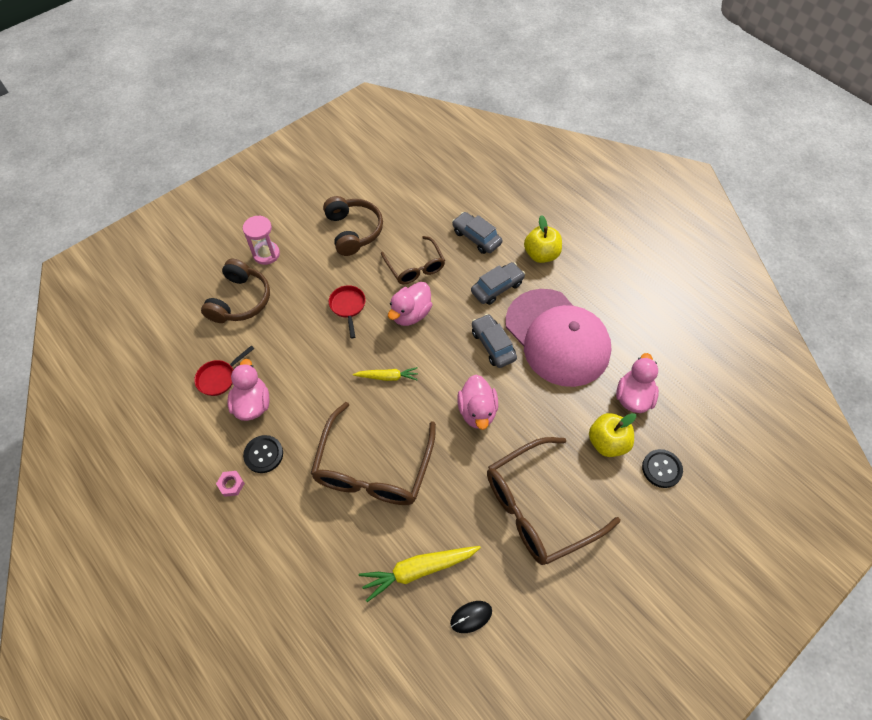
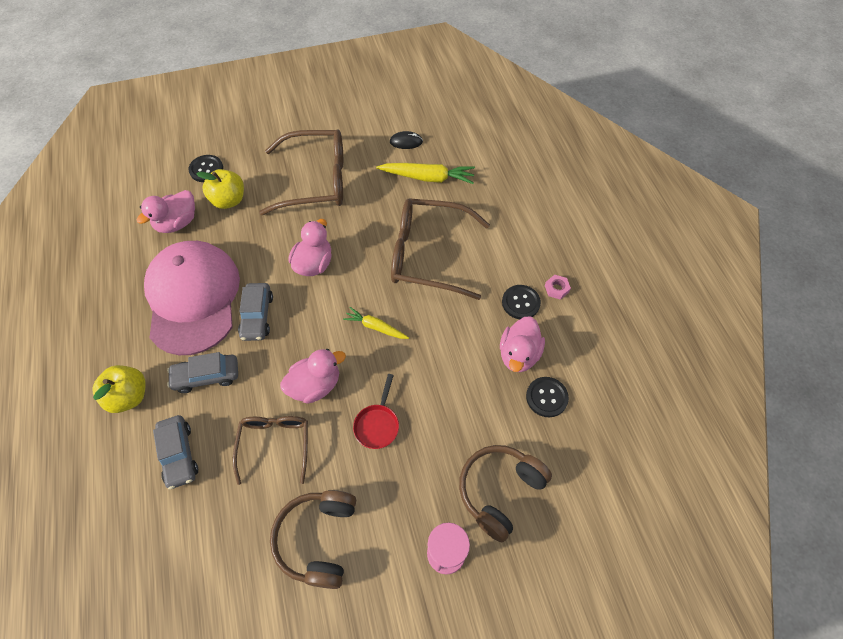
camera: 155 degrees left, 0 degrees up
red pan [194,345,255,396] -> black button [526,377,569,417]
brown glasses [311,402,436,505] -> brown glasses turned 120 degrees counterclockwise [391,199,490,300]

